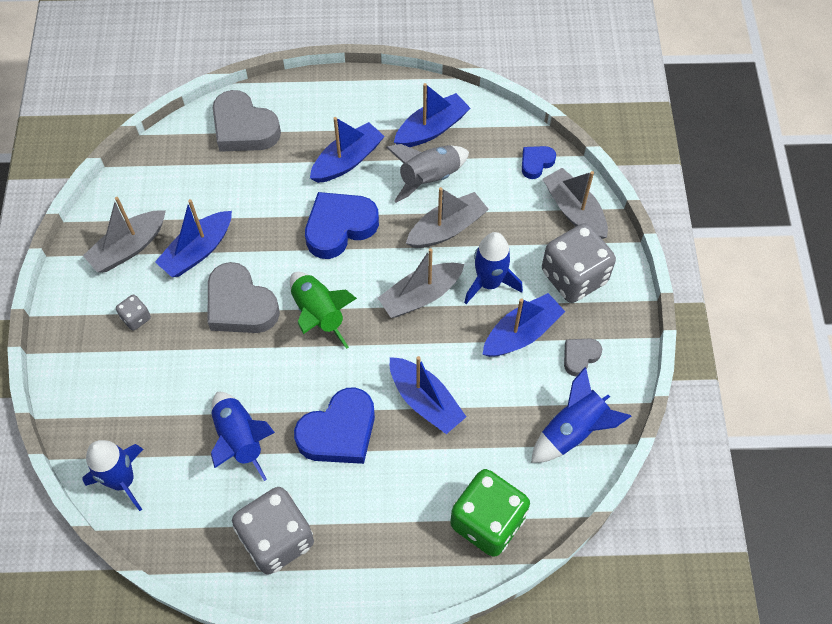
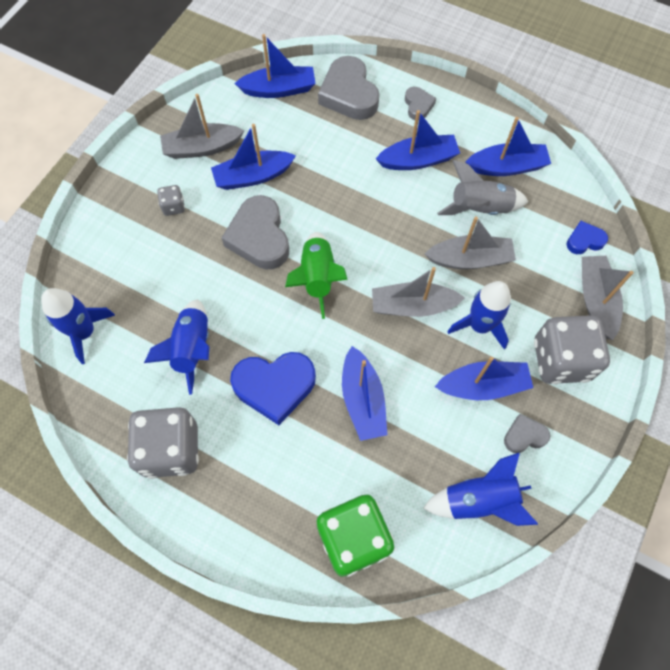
camera: 30 degrees right, 5 degrees up
blue heart [305,192,379,259] -> none
none -> blue boat [234,34,316,98]
none -> grey heart [405,87,436,120]

